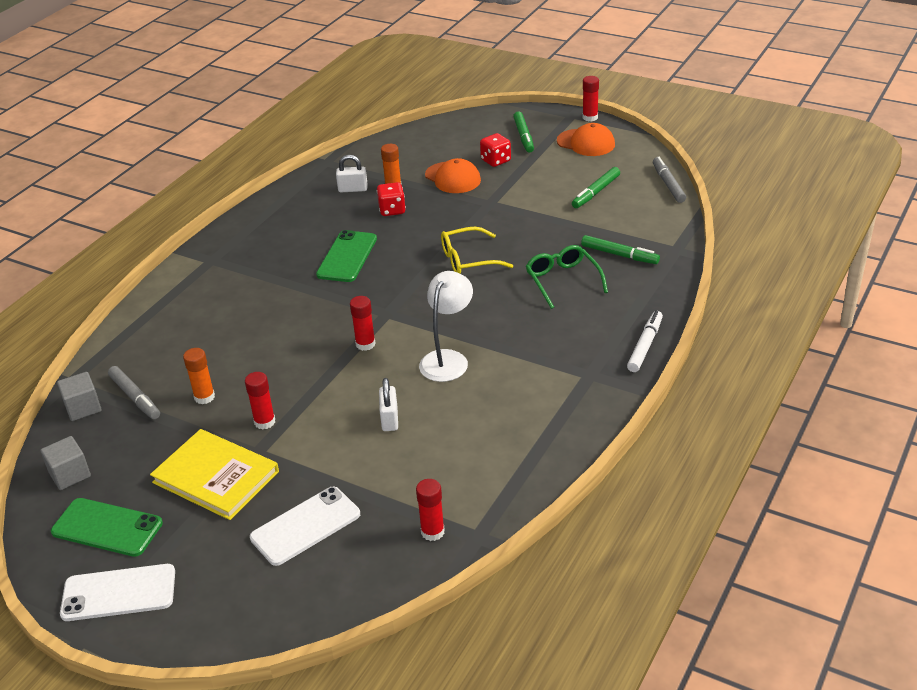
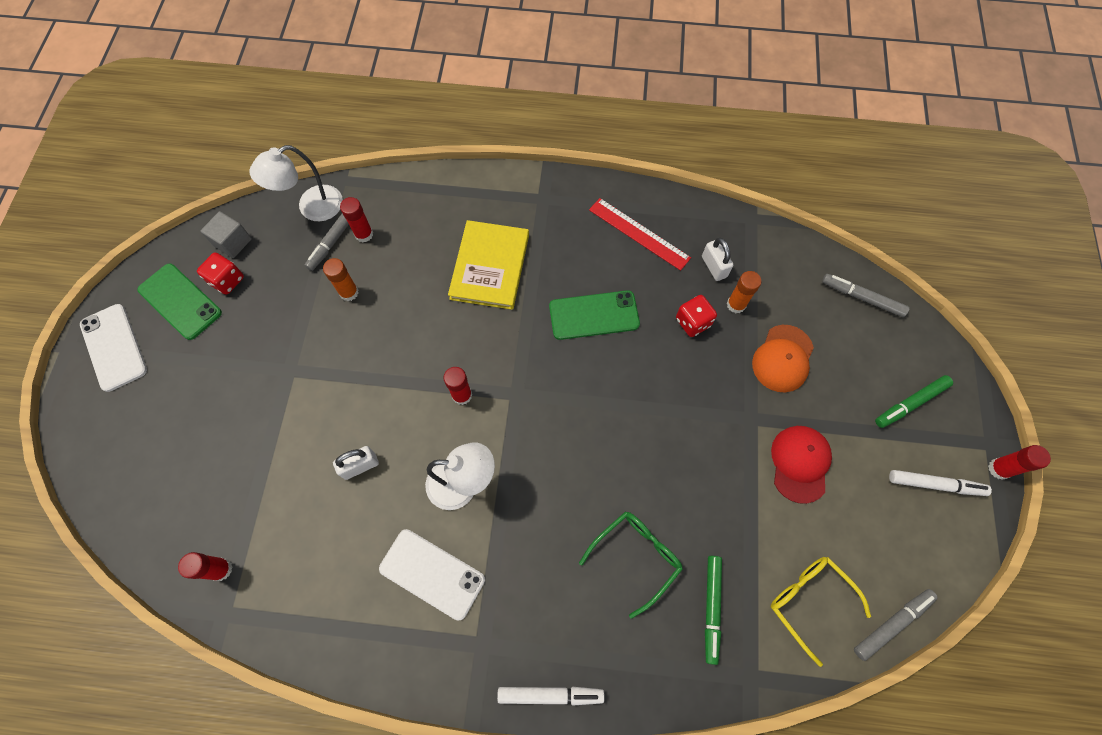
camera: 65 degrees right, 30 degrees up
green phone [51,498,163,557] -> green phone turned 45 degrees counterclockwise [138,263,222,340]
grey cube [57,372,102,421] -> white lamp [249,145,343,221]
yellow book [150,429,279,520] -> yellow book moved to [448,220,529,310]
red glue stick [245,372,275,429] -> red glue stick moved to [340,197,373,243]
white phone [250,487,360,566] -> white phone moved to [379,529,485,621]
yellow glasses [441,227,513,274] -> yellow glasses moved to [771,557,871,667]
red dice [480,133,511,167] -> red dice moved to [197,253,244,295]
orange cap [557,123,615,156] -> white marker [889,470,992,496]
green marker [572,167,620,208] -> none
none -> red ruler [589,198,691,271]
none -> red cap [771,426,832,504]
none -> grey marker [822,274,910,317]

